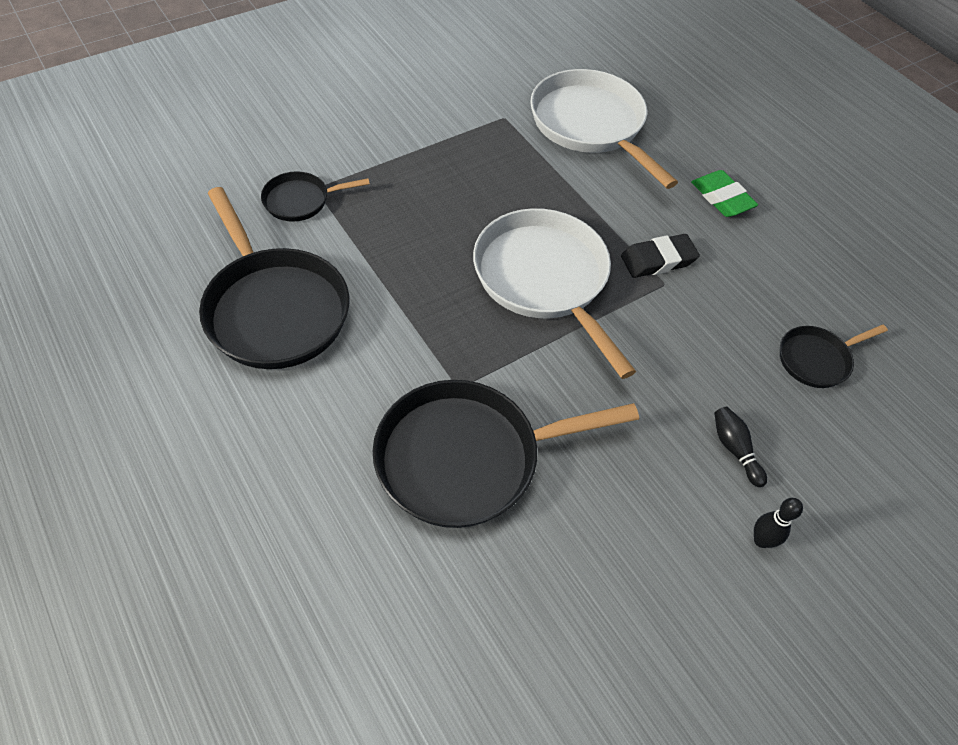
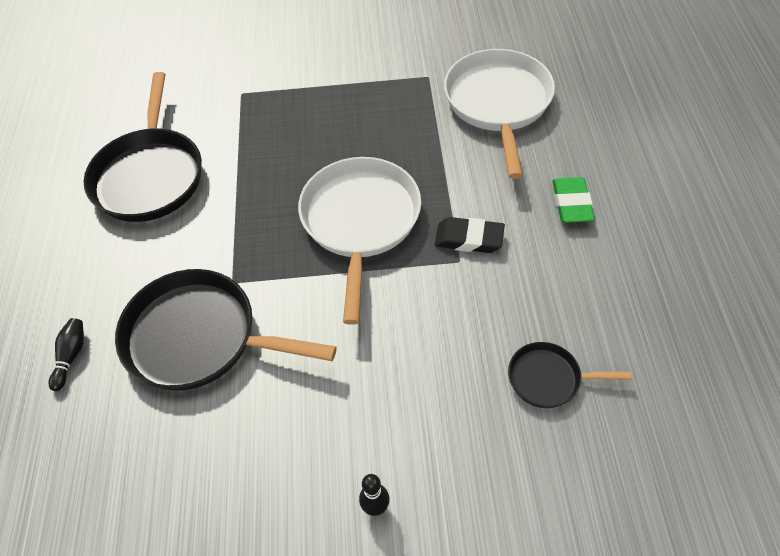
camera: 35 degrees right, 0 degrees up
black pan [261,171,370,222] -> none
black bowling pin [714,406,767,487] -> black bowling pin moved to [48,318,84,391]

